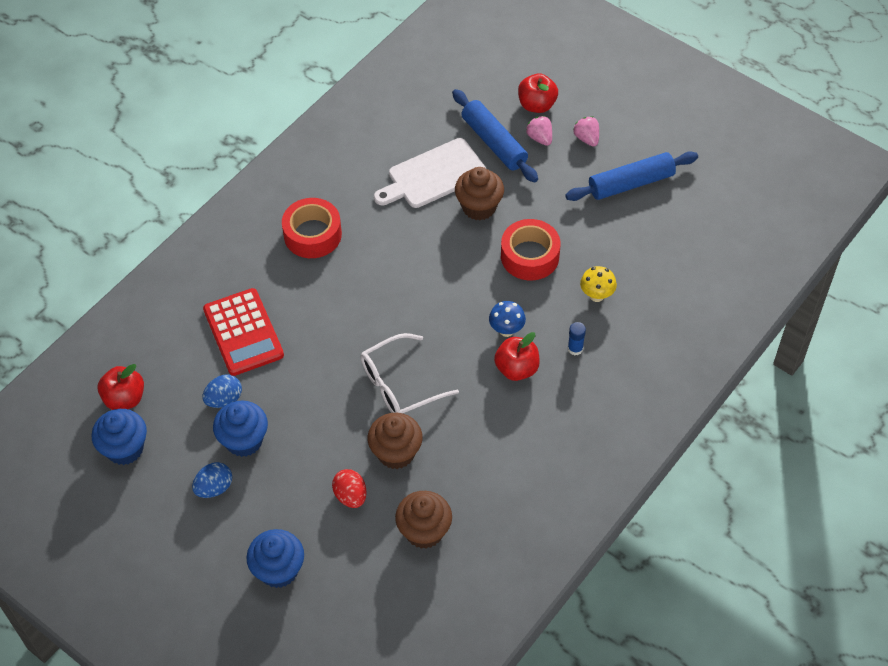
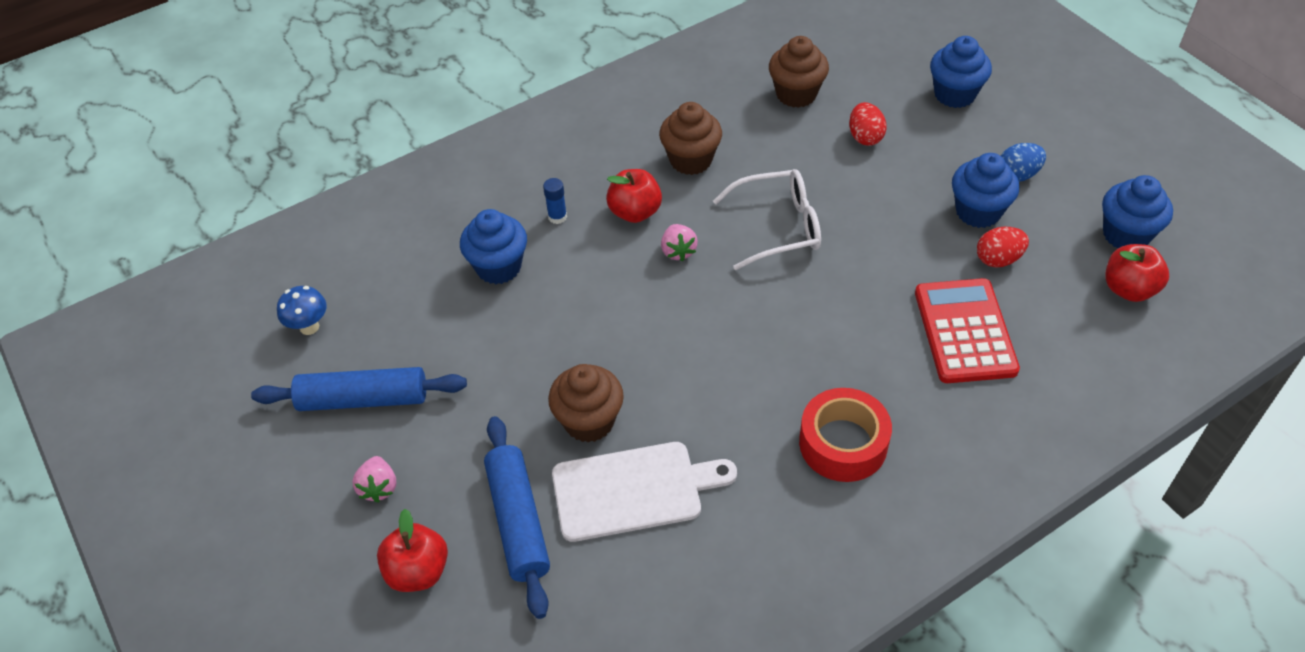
camera: 160 degrees left, 5 degrees down
blue egg [203,375,242,408] -> red egg [977,227,1029,268]
brown cupcake [368,413,423,469] -> brown cupcake moved to [659,102,722,175]
blue mushroom [489,301,526,337] -> blue mushroom moved to [277,286,327,335]
red tape [501,219,561,280] -> none
pink strawberry [526,116,552,146] -> pink strawberry moved to [661,224,698,261]
yellow mushroom [580,266,617,302] -> blue cupcake [460,209,527,284]

